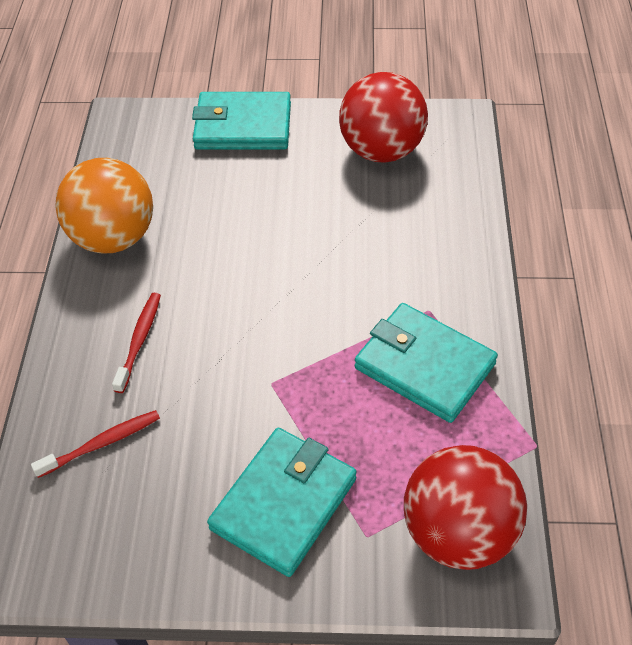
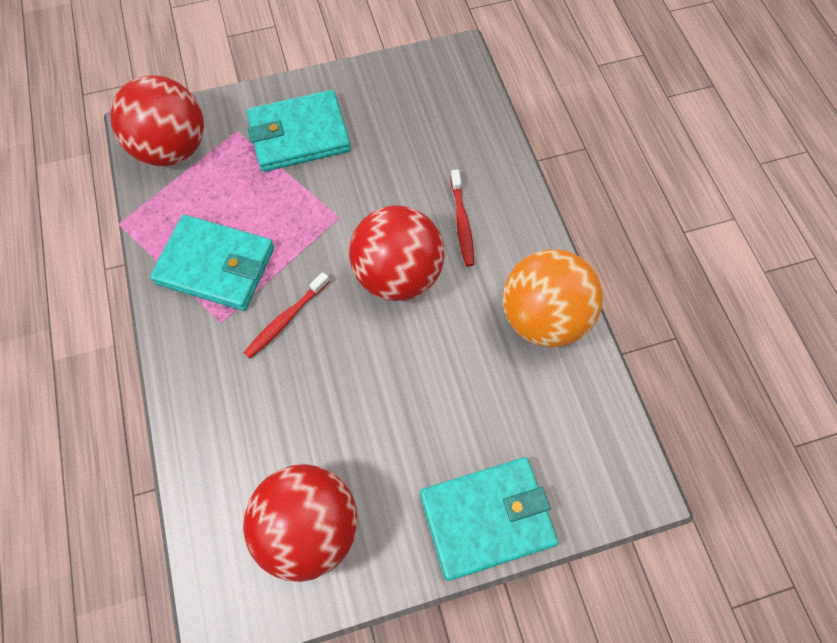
camera: 160 degrees right, 15 degrees up
red toothbrush [31,410,160,478] -> red toothbrush moved to [244,272,330,359]
turquoise wallet [207,428,357,577] -> turquoise wallet turned 60 degrees clockwise [247,90,351,172]
none -> red ball [349,205,444,301]

